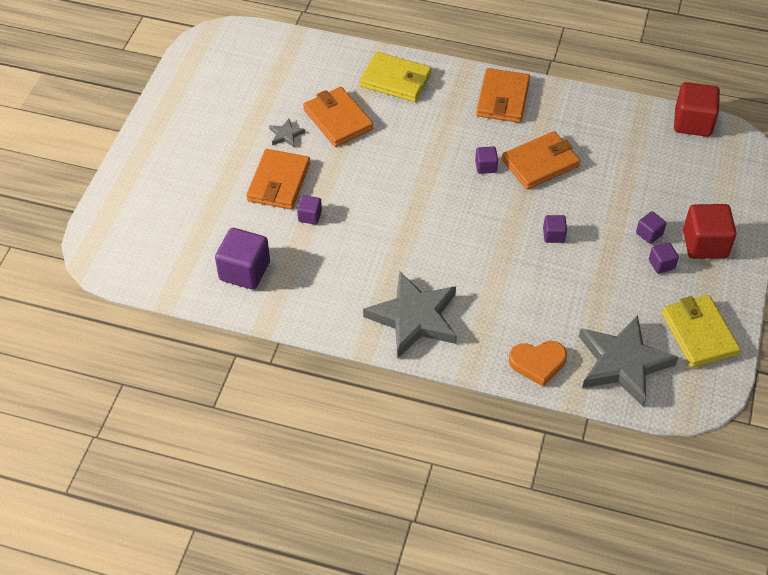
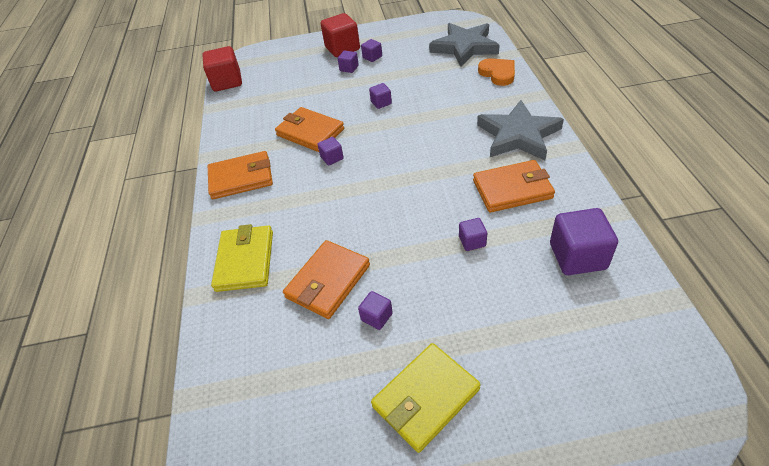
camera: 110 degrees left, 5 degrees down
orange wallet [246,149,310,210] -> orange wallet moved to [473,160,555,213]
grey star [269,119,305,148] -> purple cube [358,291,393,330]
yellow wallet [662,295,741,368] -> yellow wallet moved to [371,343,481,453]

